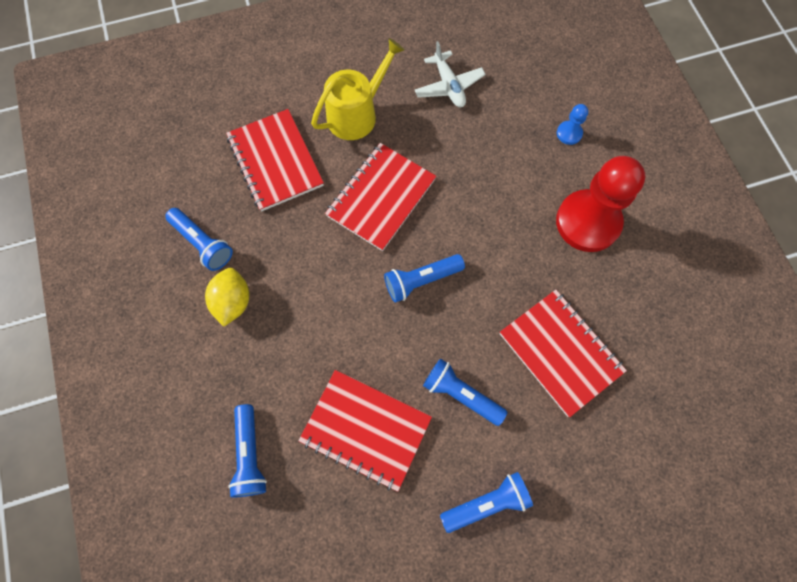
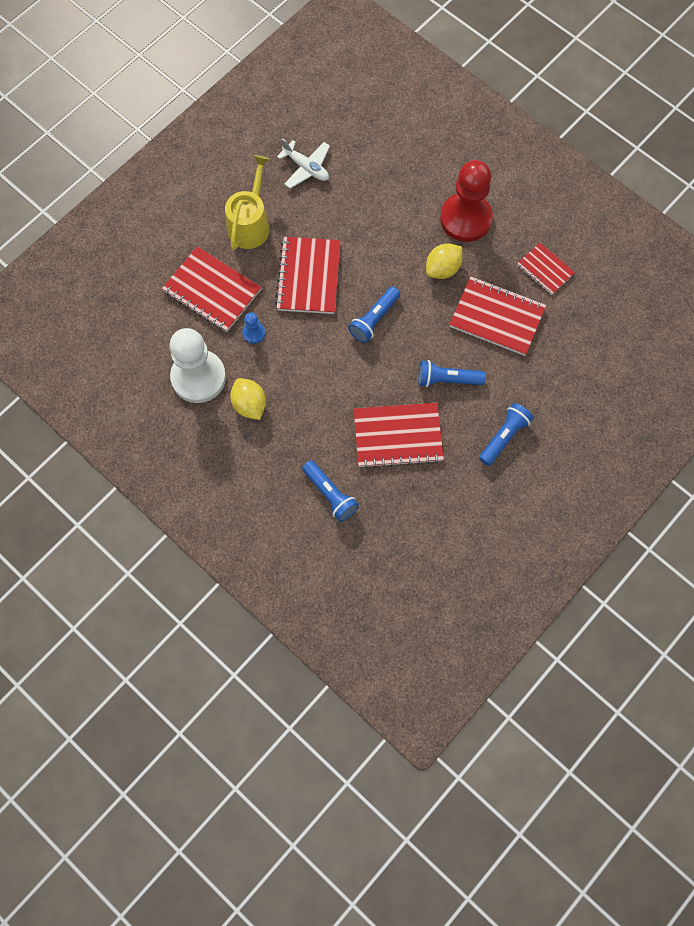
camera: 30 degrees left, 0 degrees up
blue flashlight [165,208,233,271] -> white pawn [169,328,226,403]
blue pawn [557,104,588,145] -> blue pawn moved to [242,313,265,344]
none -> yellow lemon [426,243,462,279]
none -> red notebook [517,243,575,295]

